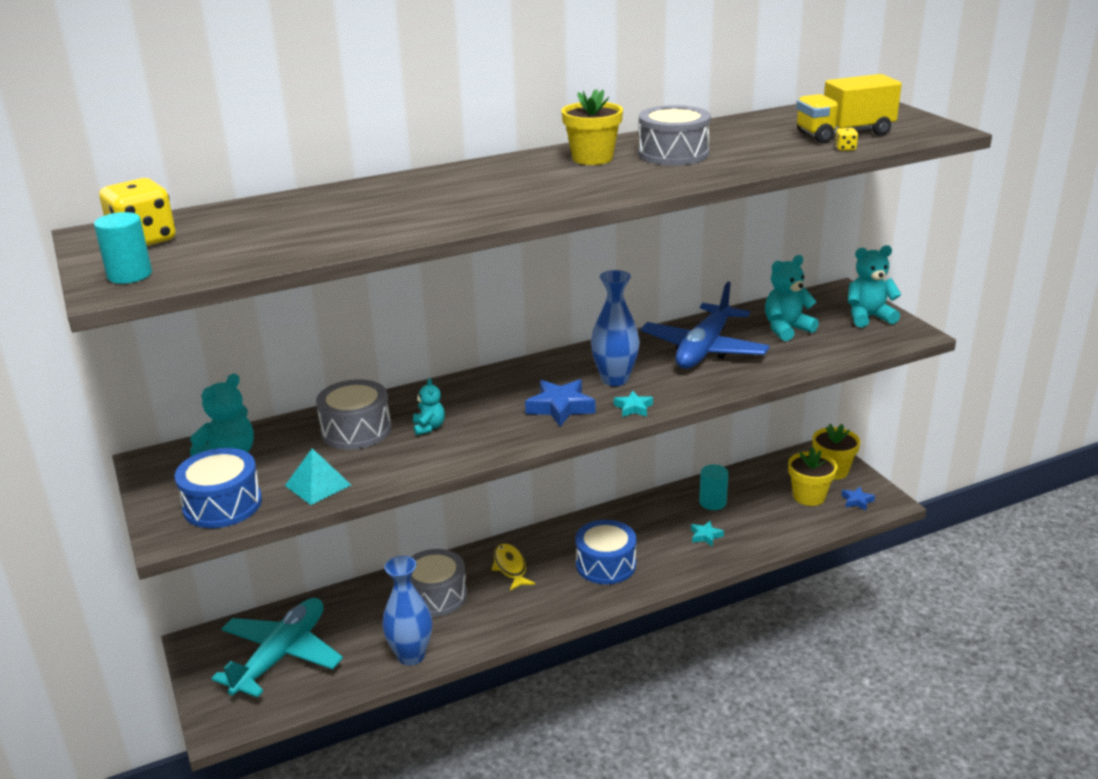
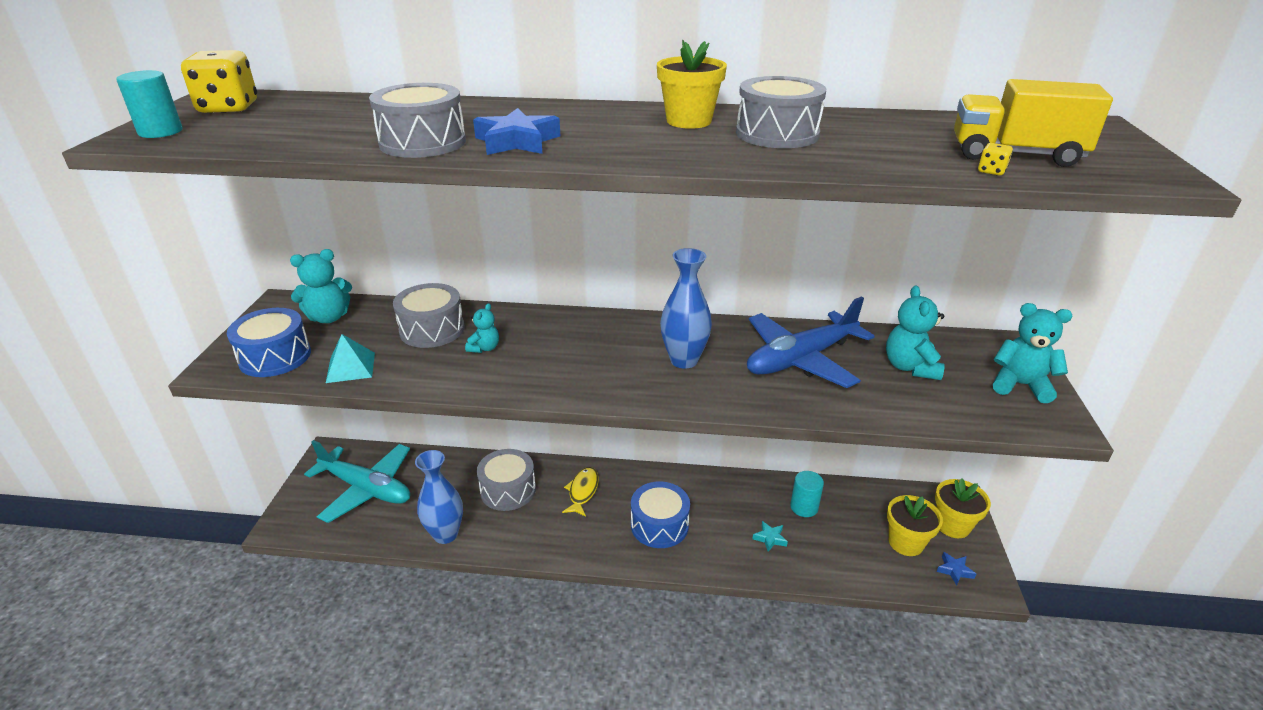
camera: 30 degrees right, 5 degrees up
turquoise plane [211,598,343,697] -> turquoise plane turned 60 degrees clockwise [304,440,410,523]
blue star [525,379,595,427] -> blue star moved to [473,108,560,155]
turquoise star [614,391,653,417] -> none
turquoise teddy bear [765,255,819,341] -> turquoise teddy bear turned 90 degrees counterclockwise [886,285,945,380]
none -> grey drum [369,83,466,158]

